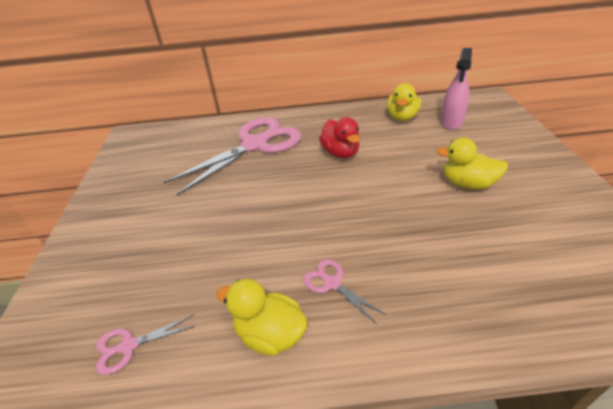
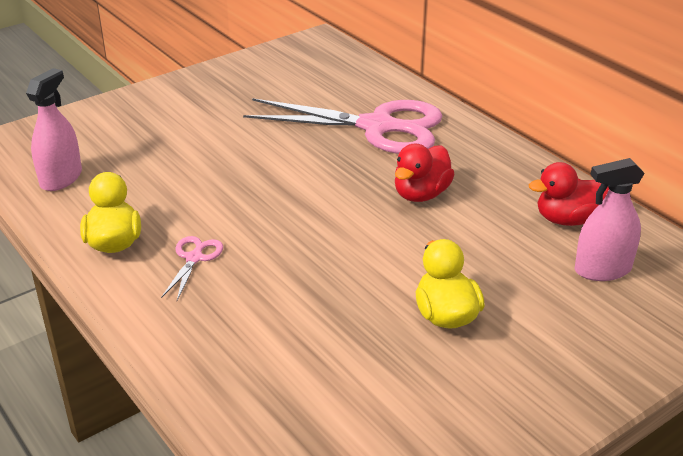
camera: 55 degrees right, 5 degrees down
pink scissors [96,315,195,375] -> pink spray bottle [26,68,82,191]
yellow duck [387,83,421,121] -> red duck [529,162,609,226]

